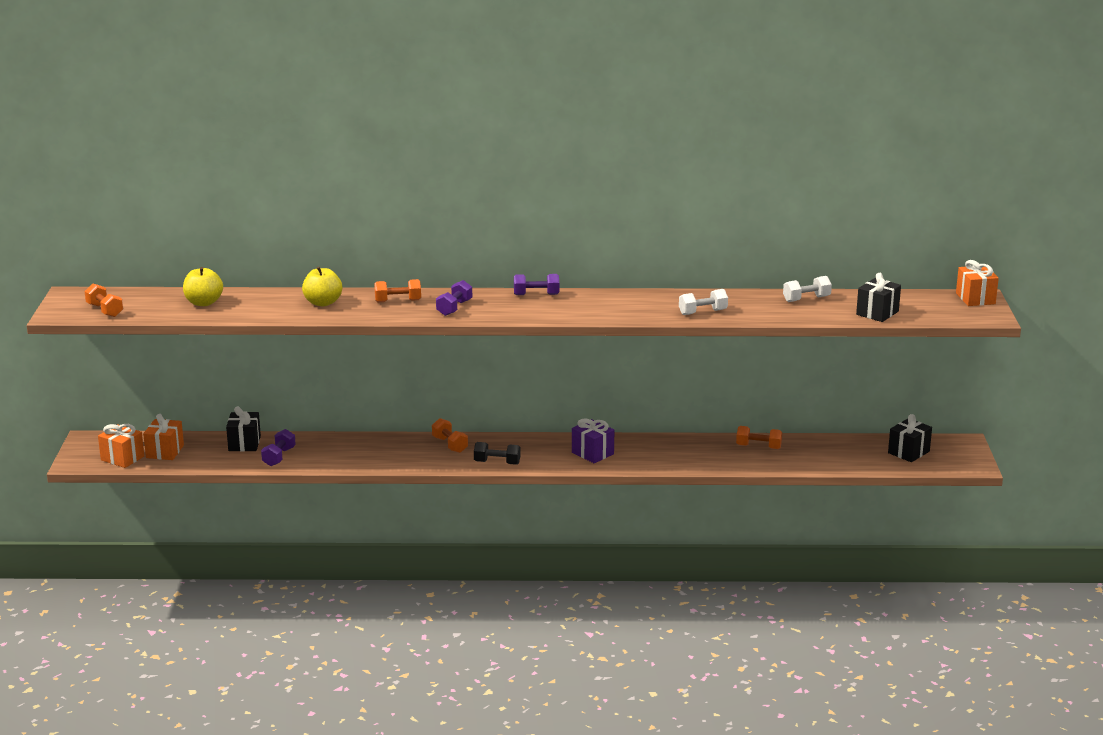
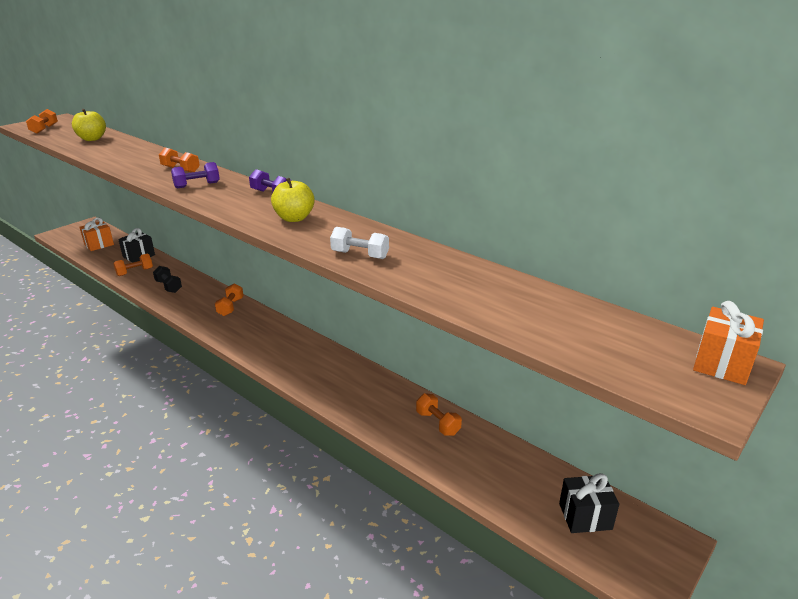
camera: 40 degrees right, 5 degrees up
orange gift [98,424,144,468] -> none
purple dumbbell [261,429,296,466] -> orange dumbbell [113,254,153,276]
yellow apple [302,267,342,306] -> yellow apple moved to [271,178,315,222]
black dumbbell [474,442,521,465] -> black dumbbell moved to [153,266,182,293]
purple gift [572,418,614,463] -> none
white dumbbell [783,276,832,302] -> none
black gift [856,273,901,322] -> none

